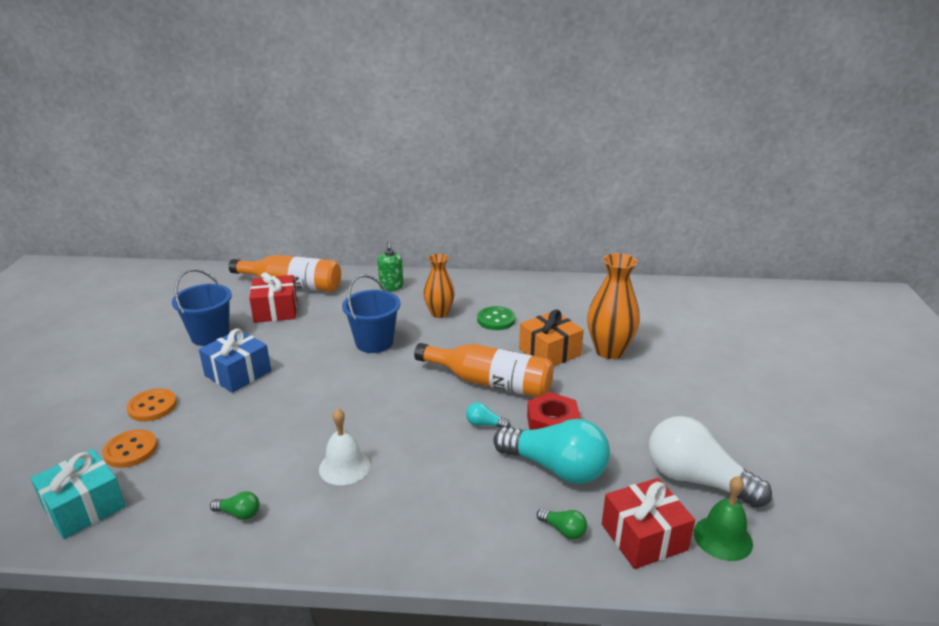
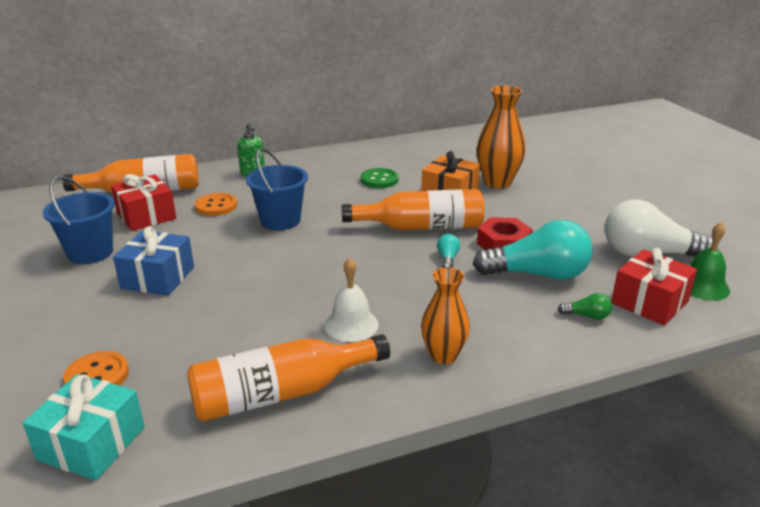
camera: 25 degrees left, 0 degrees up
orange button [127,388,177,422] -> orange button moved to [195,193,237,216]
green light bulb [210,491,260,520] -> orange bottle [187,334,390,422]
orange vase [423,254,455,318] -> orange vase moved to [421,267,470,364]
turquoise light bulb [466,402,511,428] -> turquoise light bulb turned 105 degrees clockwise [437,234,460,268]

